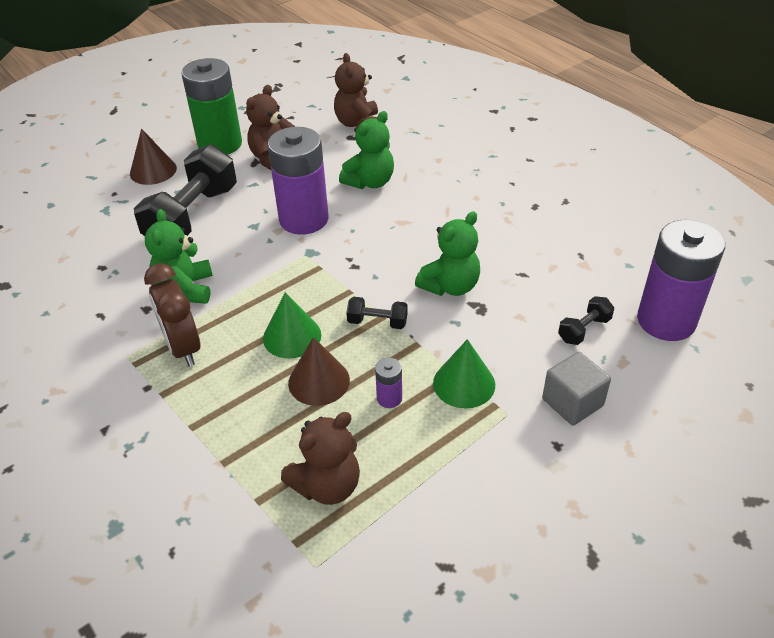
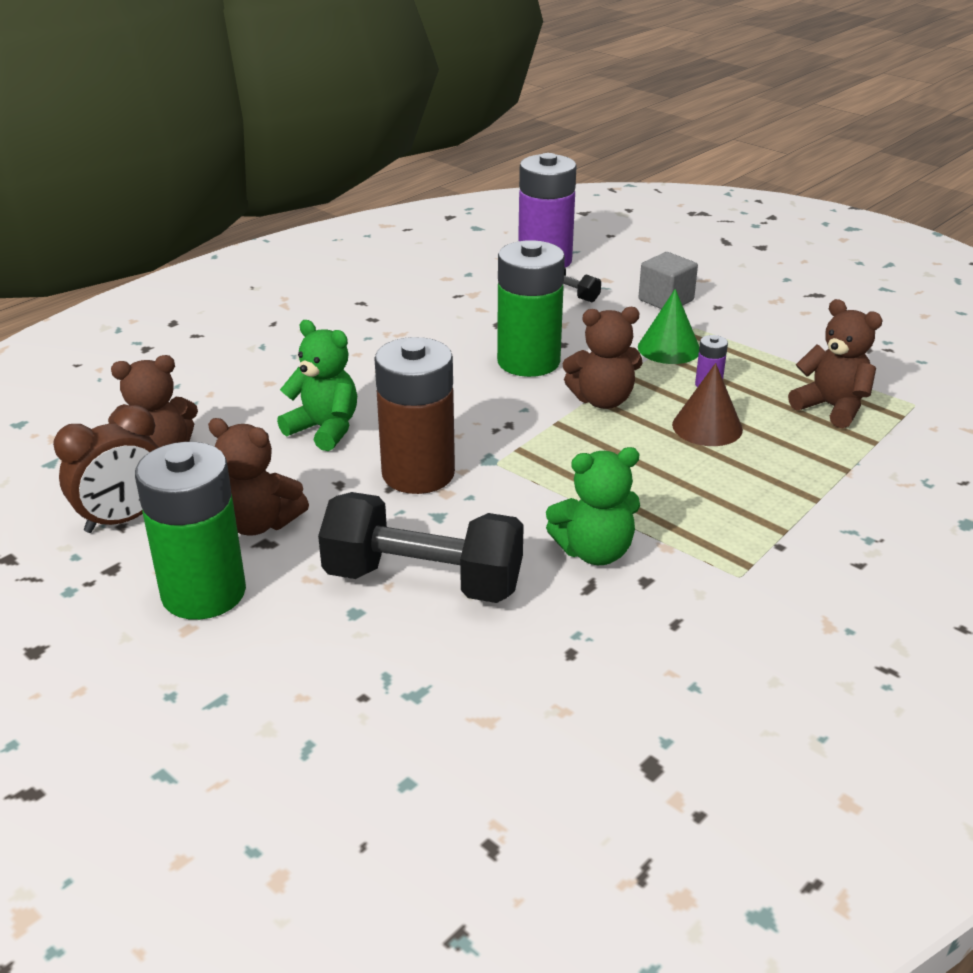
camera: 100 degrees left, 10 degrees down
brown cone [130,129,177,185] -> none
brown clock [144,263,200,366] -> brown clock moved to [53,405,159,533]
green cone [263,292,321,359] -> none
purple battery [267,127,329,235] -> brown battery [374,337,455,494]
black dumbbell [346,297,408,329] -> brown teddy bear [563,307,642,409]
green teddy bear [415,211,480,296] -> green battery [497,240,565,377]

